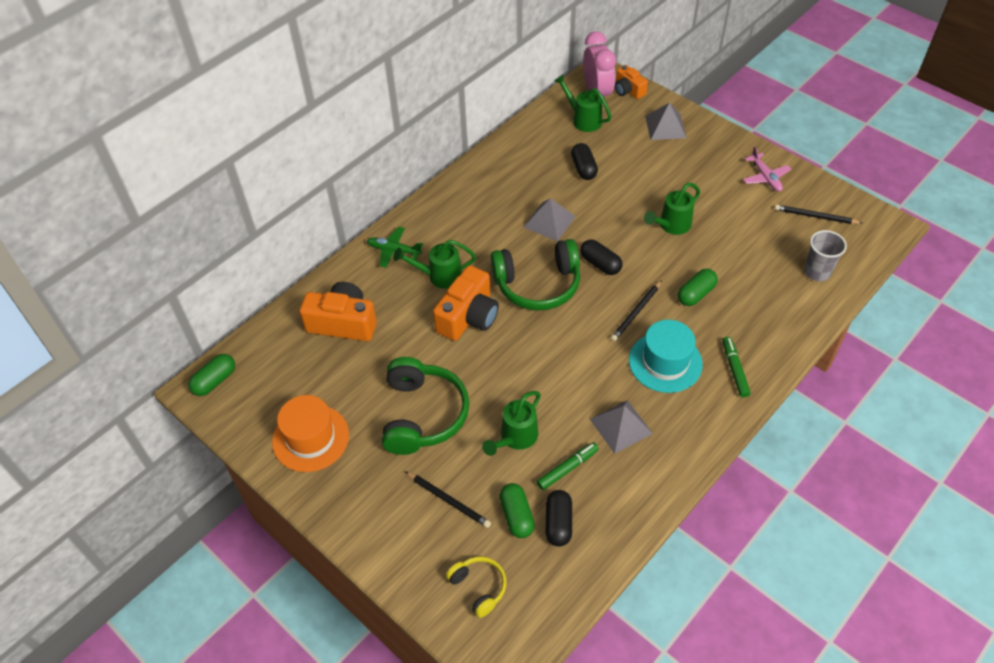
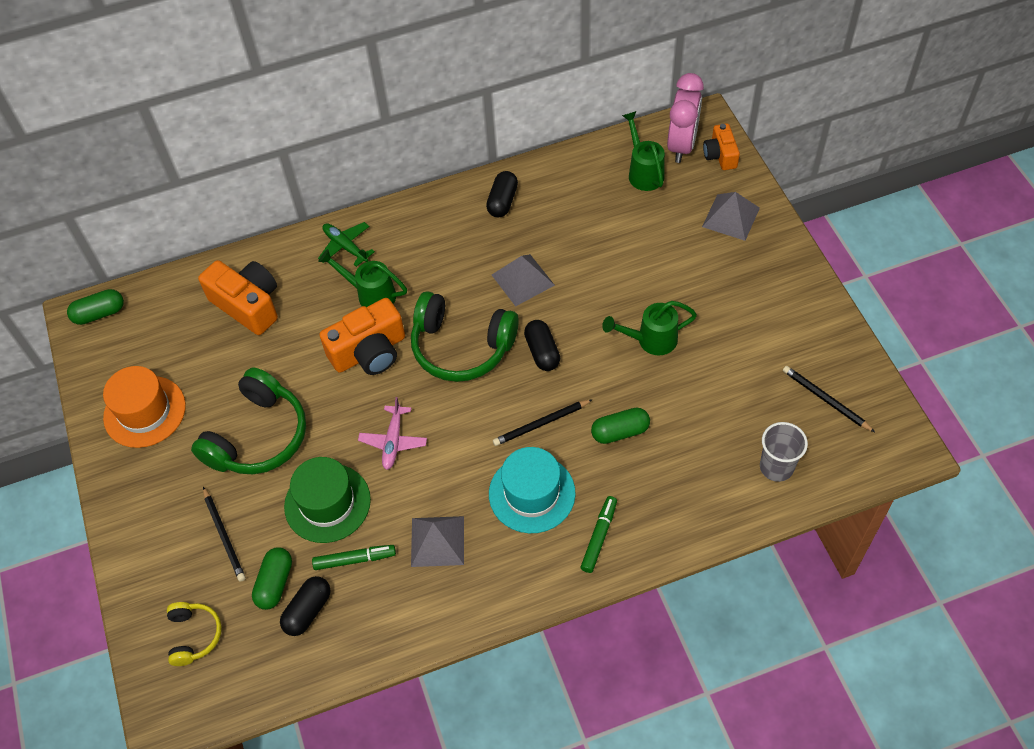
camera: 30 degrees right, 5 degrees up
green watering can [482,391,541,456] -> green hat [284,457,371,543]
black capsule [571,143,598,180] -> black capsule moved to [486,171,518,217]
pink plane [743,146,791,192] -> pink plane moved to [358,397,427,470]

